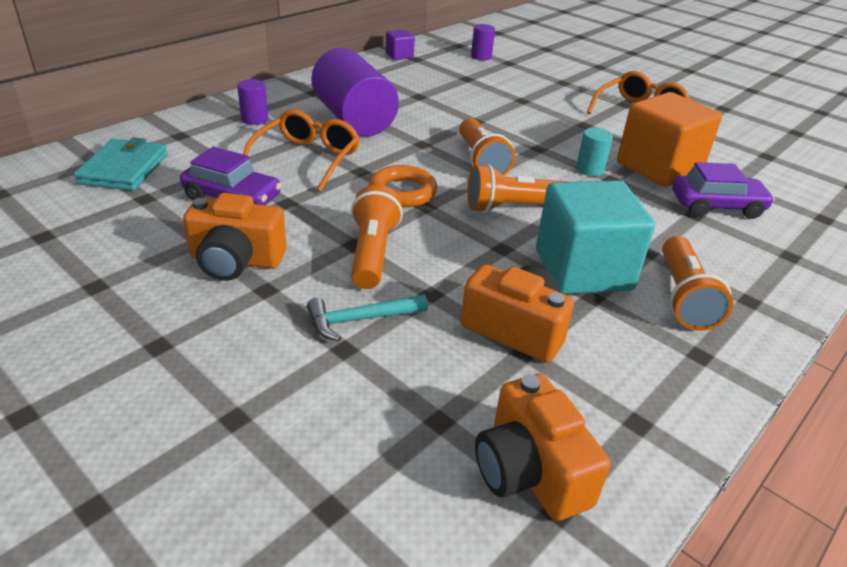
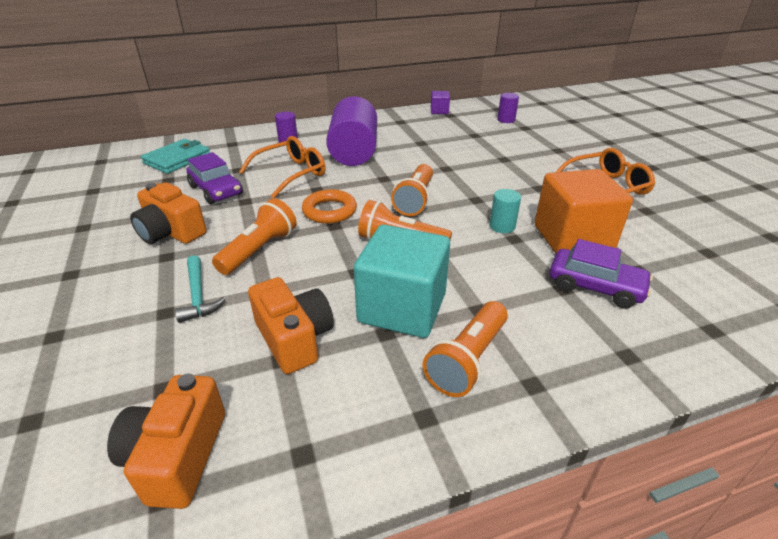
camera: 30 degrees right, 0 degrees up
turquoise hammer [307,294,428,341] -> turquoise hammer turned 120 degrees counterclockwise [175,255,226,323]

